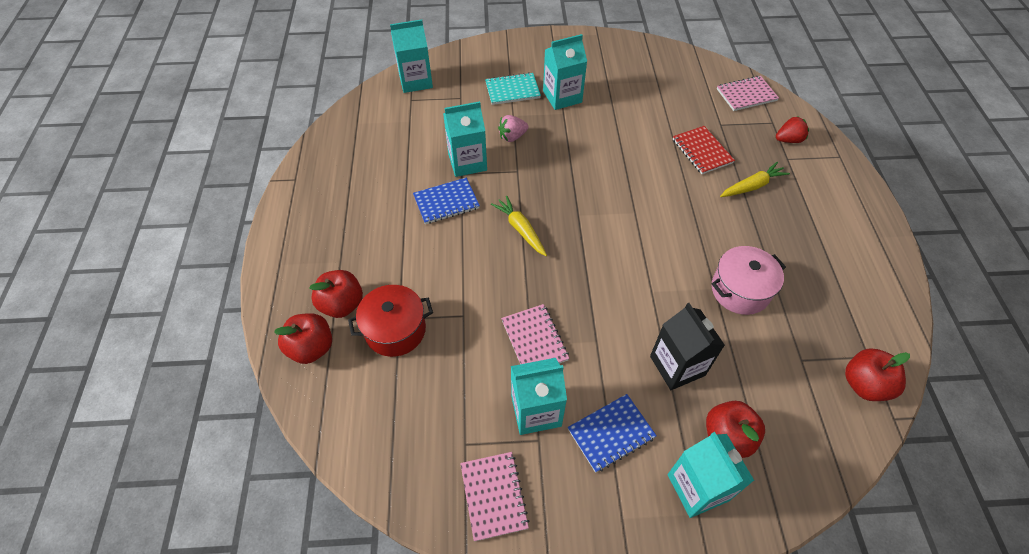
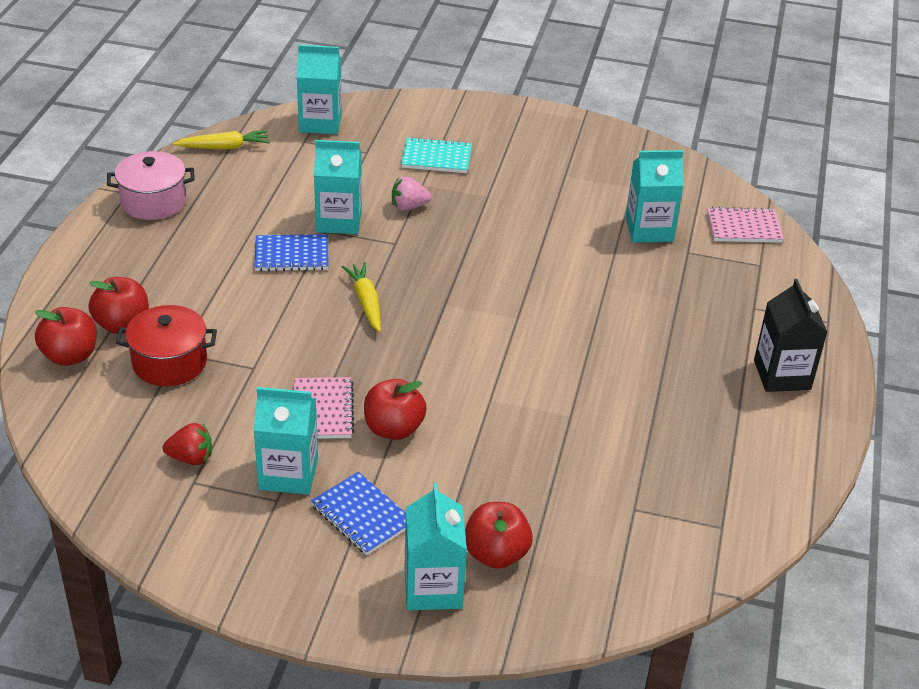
camera: 15 degrees right, 15 degrees down
pink notebook [460,452,530,541] -> none
turquoise carton [543,34,587,110] -> turquoise carton moved to [626,150,684,242]
blue notebook [568,394,657,473] -> blue notebook turned 60 degrees clockwise [311,472,406,555]
black carton [650,303,725,390] -> black carton moved to [754,279,827,392]
red notebook [673,126,735,174] -> none
pink pot [712,246,786,315] -> pink pot moved to [107,151,195,220]
yellow carrot [720,162,790,197] -> yellow carrot moved to [173,130,270,150]
red strawberry [776,116,809,143] -> red strawberry moved to [163,423,212,465]
red apple [845,348,910,401] -> red apple moved to [364,379,427,440]

